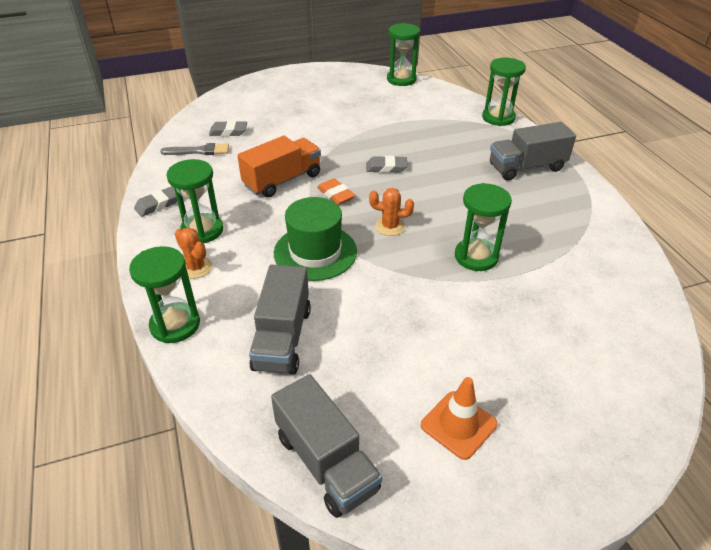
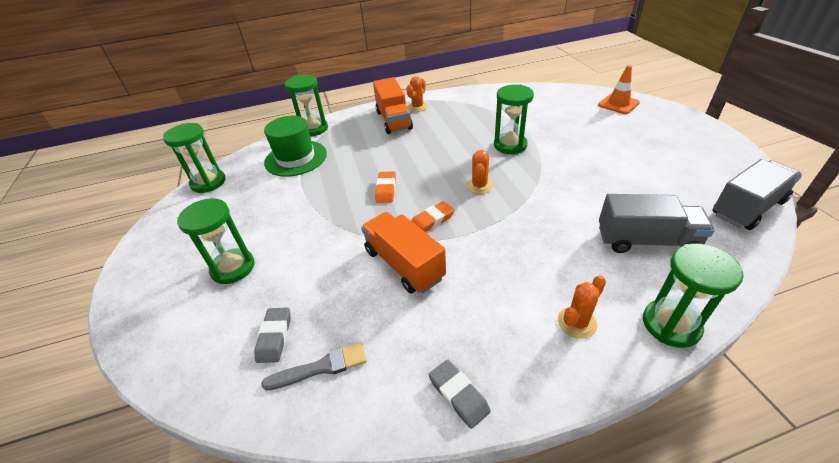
camera: 85 degrees left, 0 degrees up
grey brush [160,143,229,155] -> grey brush turned 75 degrees clockwise [261,342,367,391]
green hourglass [166,159,223,244] -> green hourglass moved to [177,198,255,284]
green hat [274,197,357,281] -> green hat moved to [264,116,327,177]
grey eraser [366,156,408,173] -> orange eraser [375,171,396,203]
orange traffic cone [421,377,497,460] -> orange traffic cone moved to [598,65,640,114]
grey truck [490,122,576,180] -> orange truck [373,77,413,134]
none -> orange cactus [406,76,428,112]

